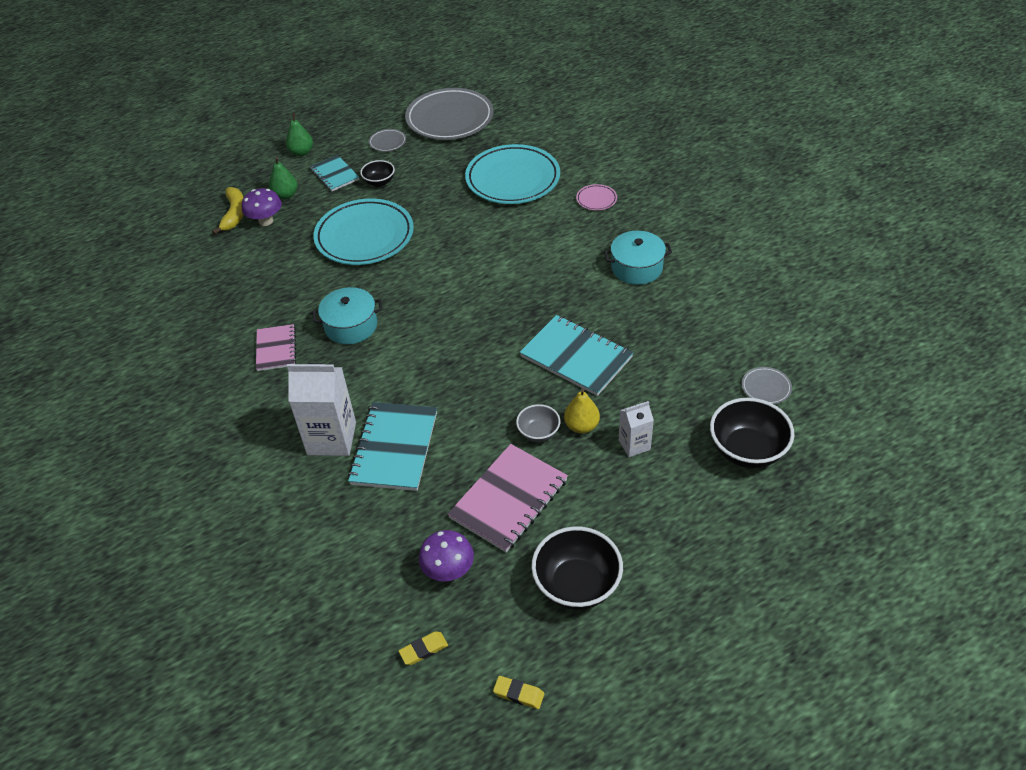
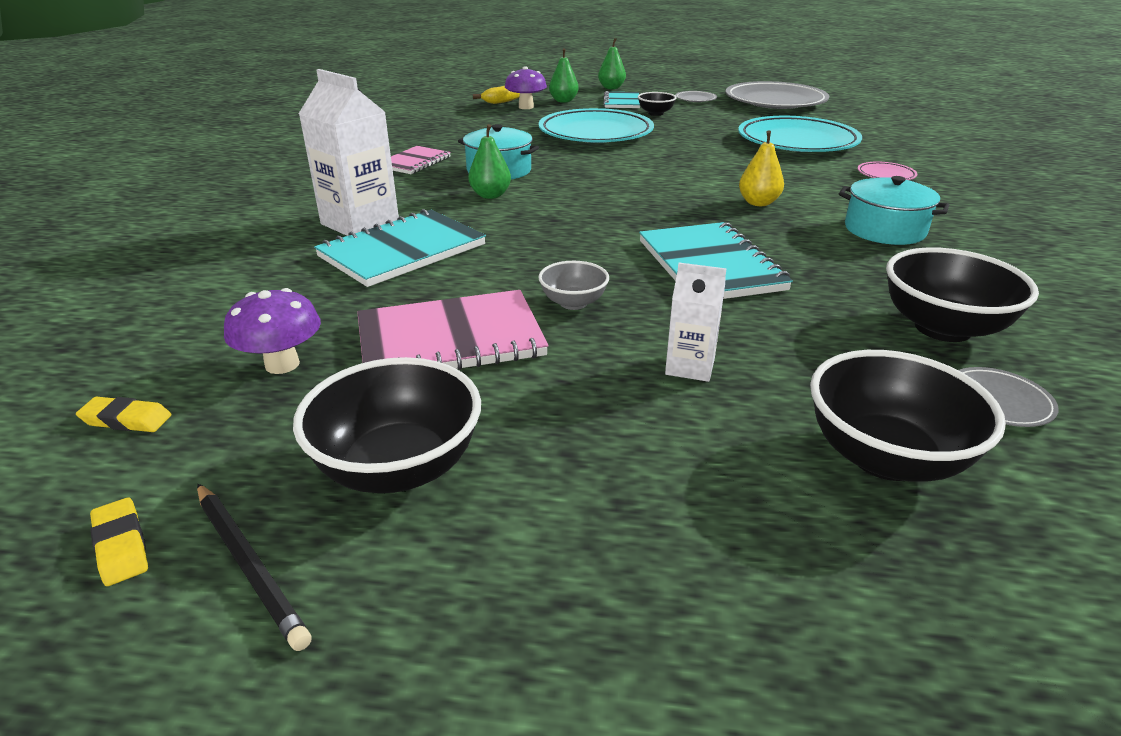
camera: 35 degrees right, 15 degrees down
yellow pear [564,388,600,433] -> yellow pear moved to [739,130,784,206]
none -> black pencil [197,484,311,651]
none -> green pear [468,124,511,199]
none -> black bowl [886,247,1039,342]

